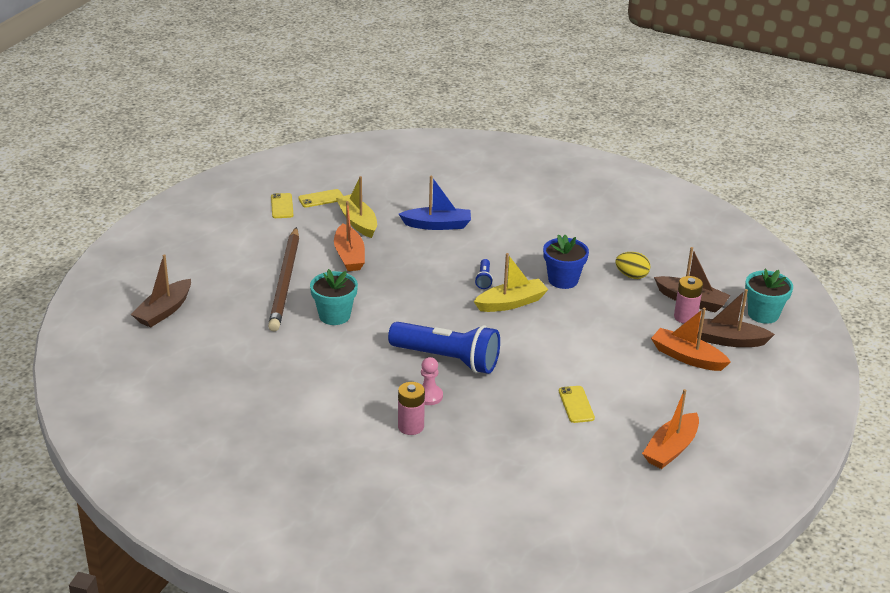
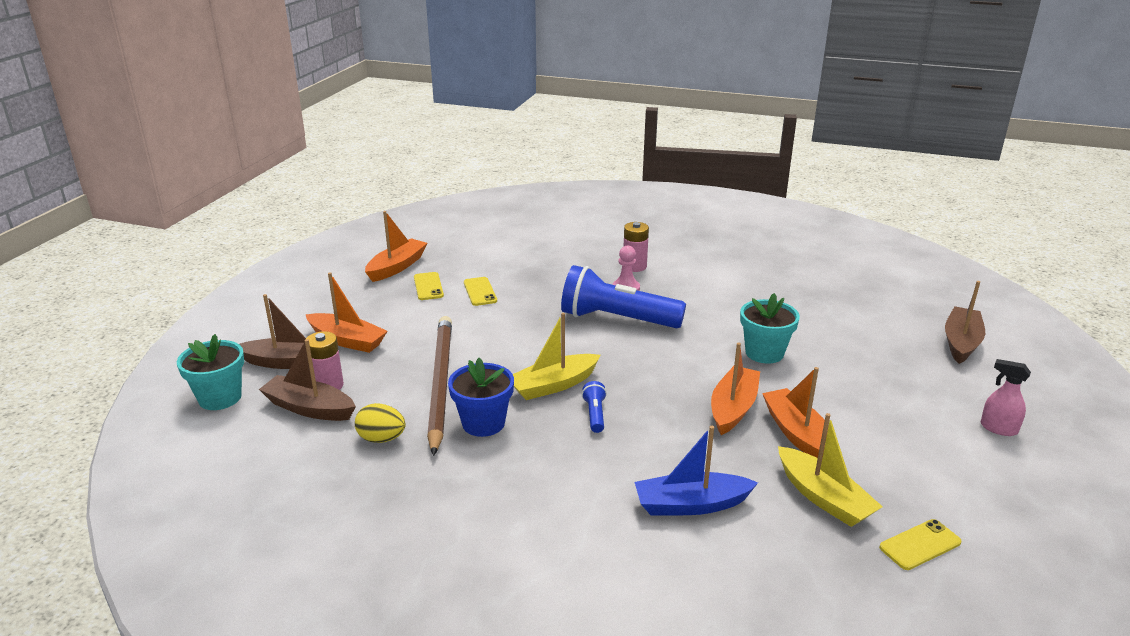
camera: 175 degrees right, 5 degrees down
brown pencil [268,227,299,331] -> brown pencil moved to [427,316,452,456]
yellow phone [271,193,294,218] -> yellow phone moved to [414,272,444,300]
none -> orange boat [711,343,760,435]
none -> pink spray bottle [981,359,1031,436]

